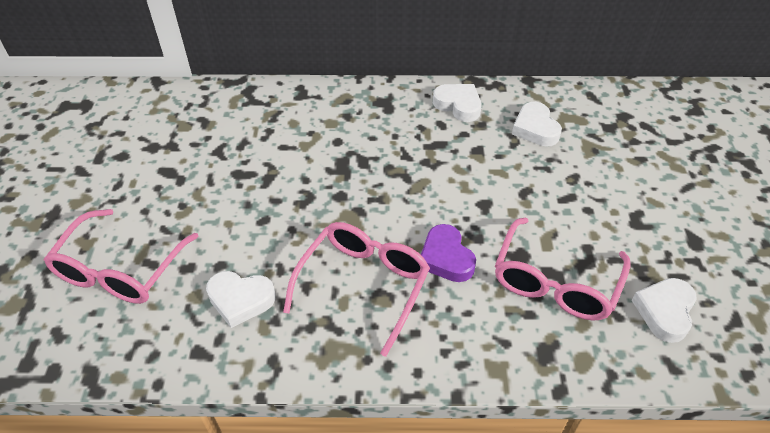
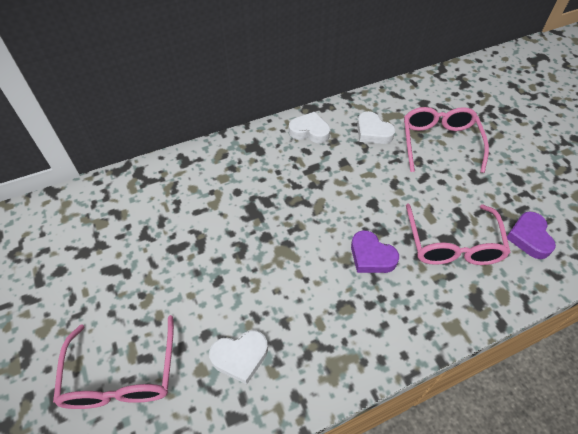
camera: 25 degrees left, 5 degrees up
pink glasses [283,222,430,357] -> pink glasses moved to [404,107,489,173]
white heart [632,278,697,343] -> purple heart [507,212,556,259]

